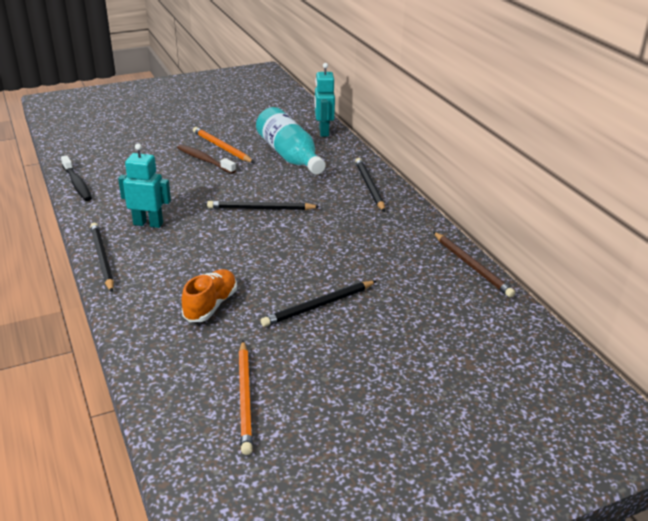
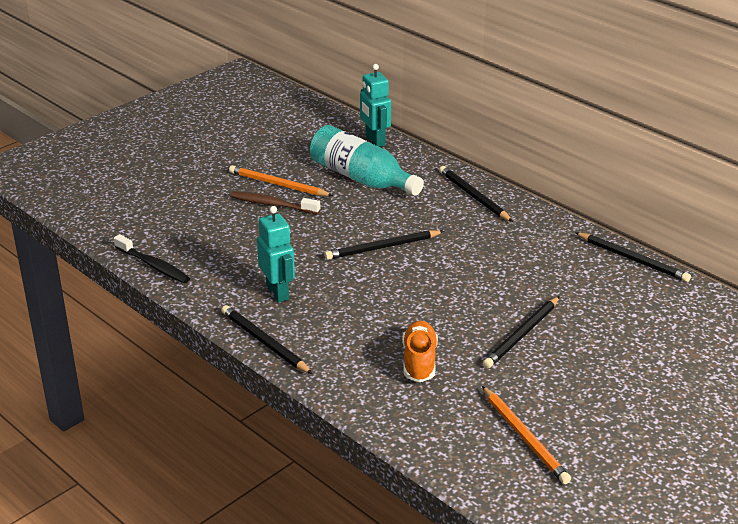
camera: 20 degrees left, 0 degrees up
turquoise robot [118,143,171,228] -> turquoise robot turned 75 degrees clockwise [257,206,295,302]
brown pencil [433,232,515,298] -> black pencil [575,232,691,282]

